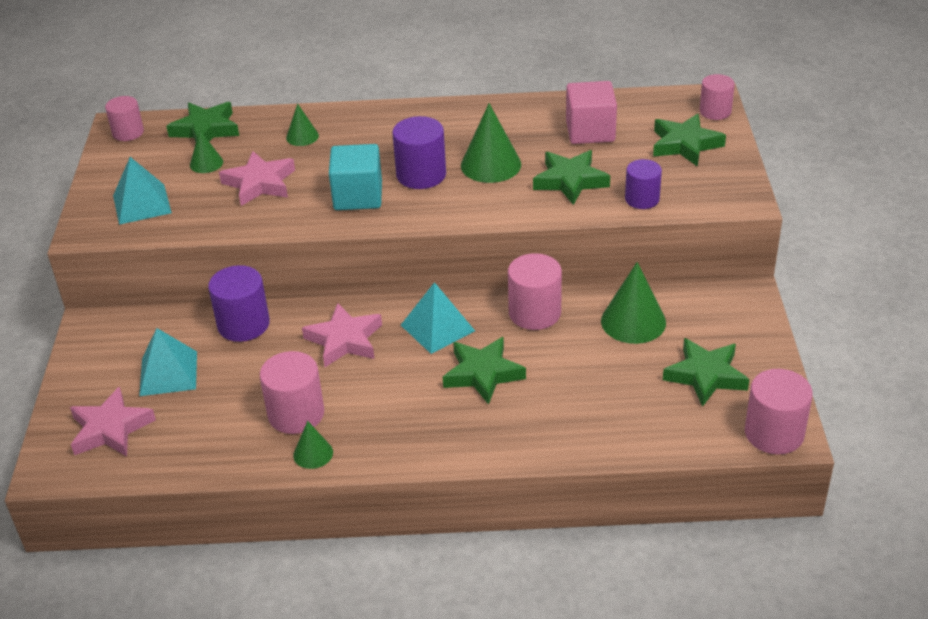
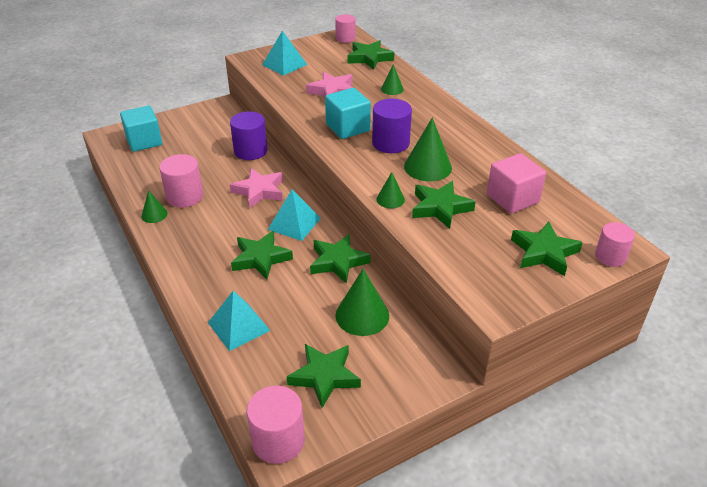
camera: 60 degrees right, 0 degrees up
pink star [70,386,156,457] -> turquoise cube [120,106,162,152]
turquoise pyramid [139,328,197,396] -> turquoise pyramid moved to [208,291,271,351]
green cone [190,130,223,173] -> green cone moved to [376,172,405,208]
pink cylinder [508,253,562,330] -> green star [310,234,371,284]
purple cylinder [625,159,662,209] -> none

